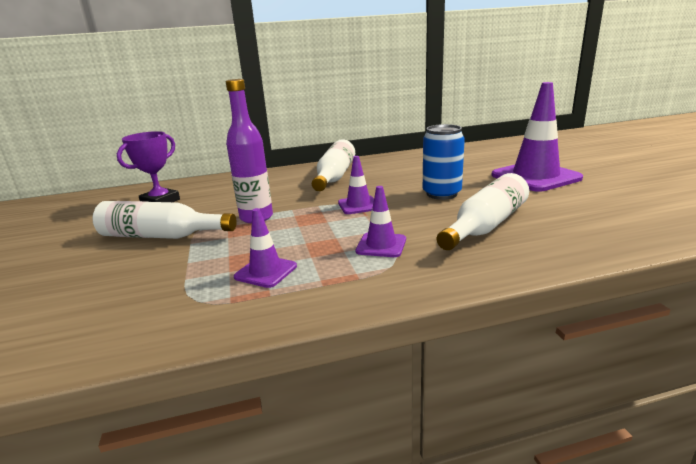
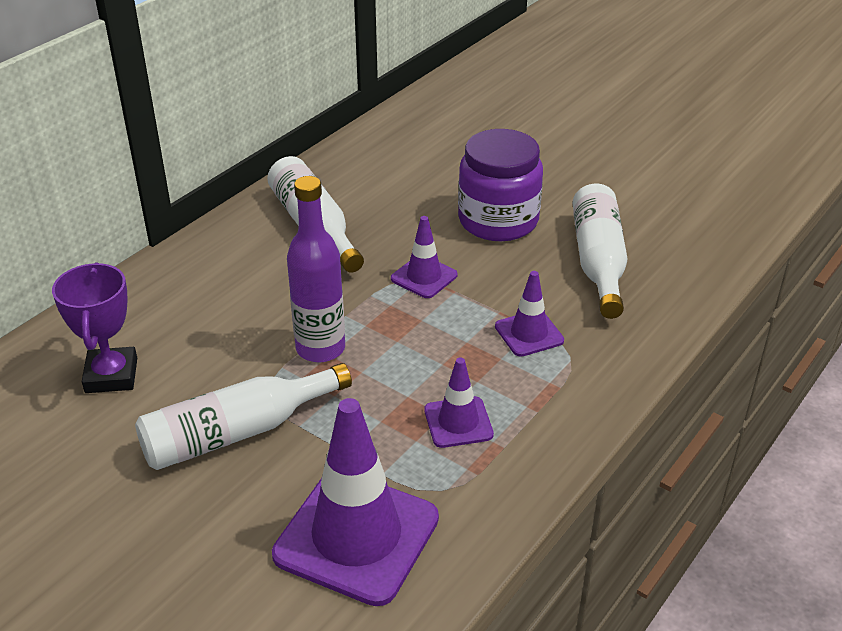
camera: 40 degrees left, 15 degrees up
blue can [423,124,465,200] -> purple jar [458,129,543,241]
purple traffic cone [492,82,583,192] -> purple traffic cone moved to [272,398,439,606]

